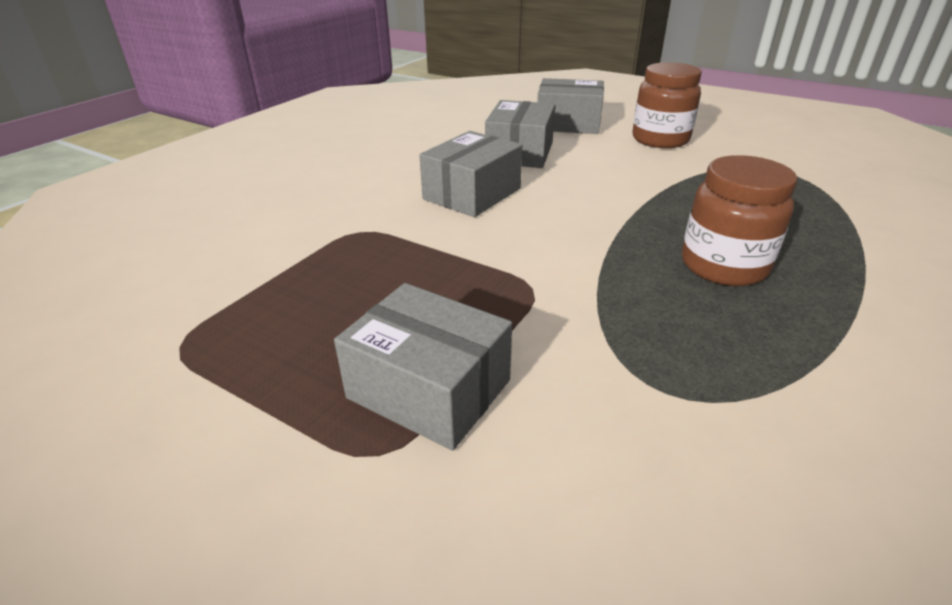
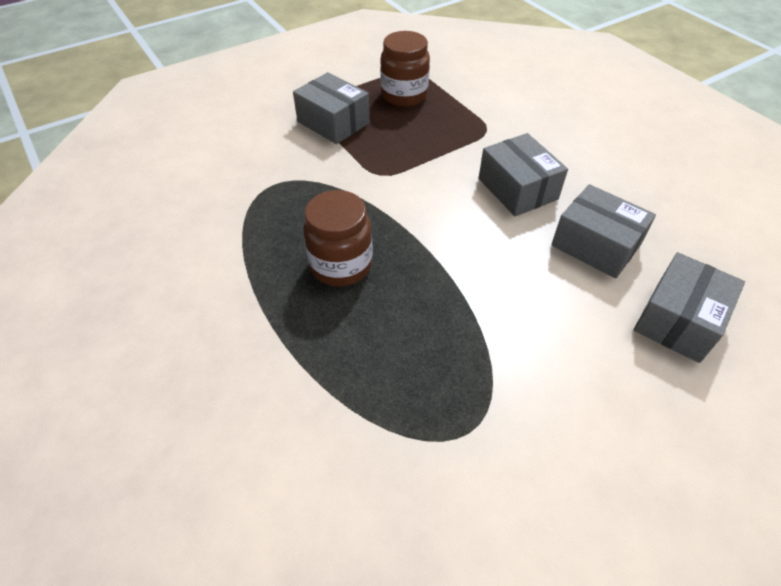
camera: 115 degrees right, 15 degrees up
grey box [334,283,512,451] -> grey box turned 75 degrees clockwise [293,72,370,144]
brown jar [632,62,702,148] -> brown jar moved to [380,31,430,107]

